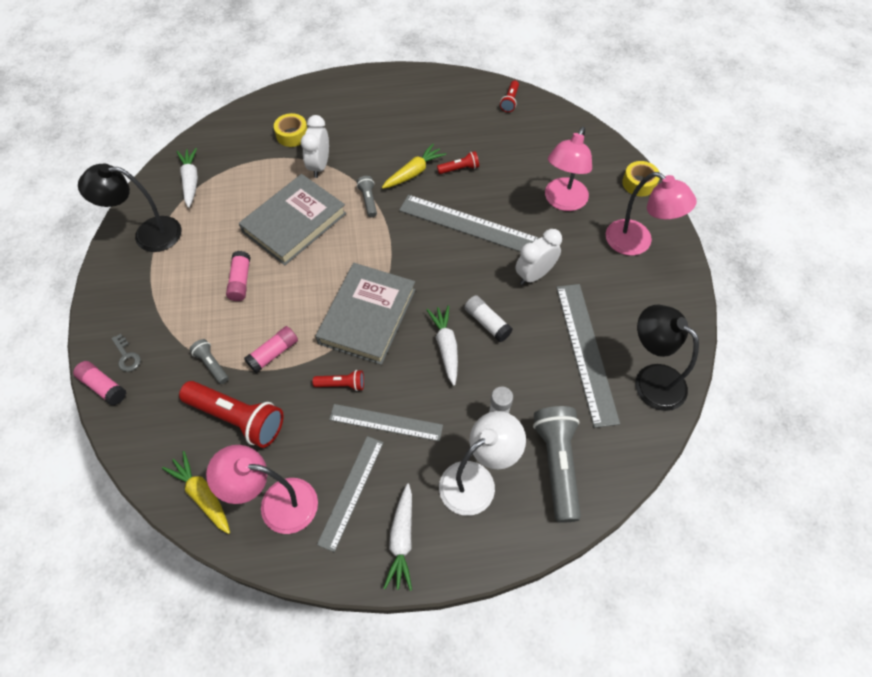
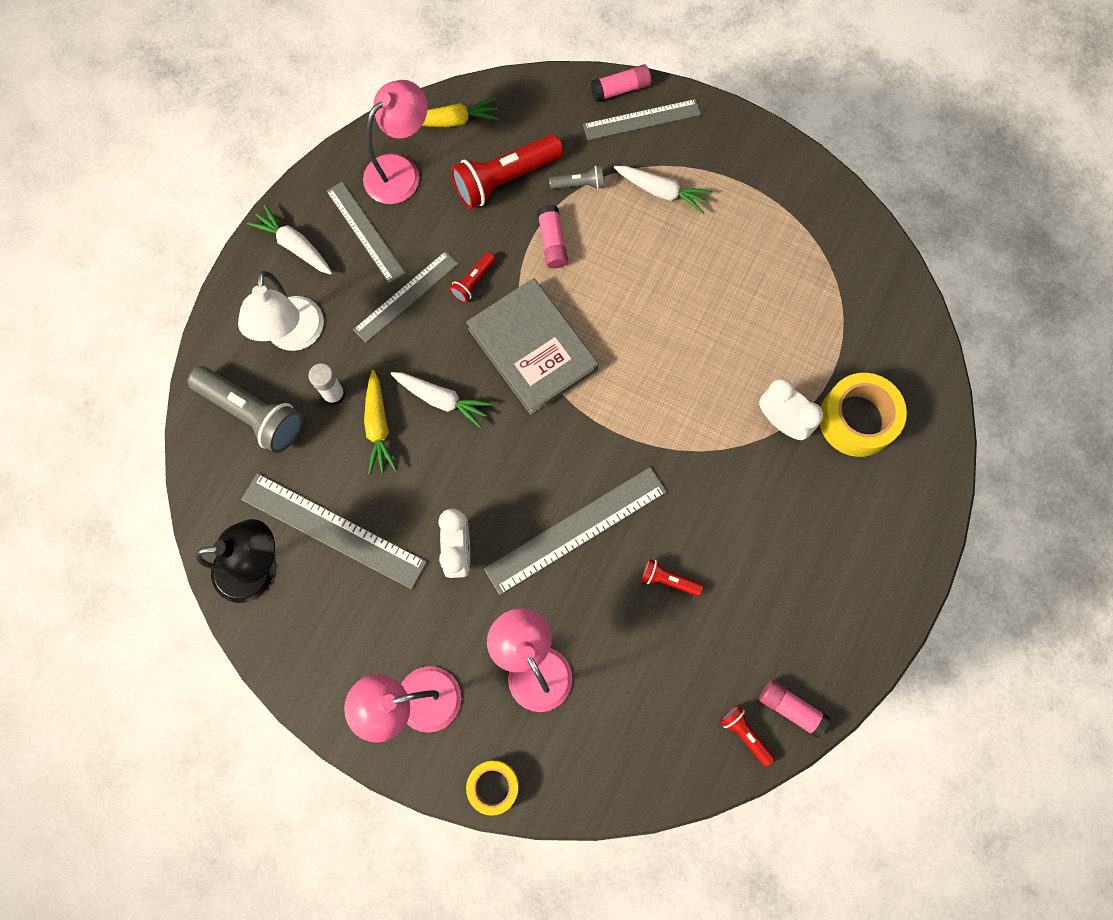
camera: 125 degrees right, 15 degrees up
black lamp [78,163,181,252] -> none
grey key [112,334,141,372] -> grey ruler [583,99,701,140]
white carrot [177,148,198,208] -> white carrot moved to [614,166,713,214]
pink glue stick [226,251,251,301] -> pink glue stick moved to [759,680,831,739]
grey book [239,174,347,265] -> none
yellow tape [274,113,307,147] -> yellow tape [819,373,907,457], size x1.65
grey flashlight [357,176,377,217] -> none
yellow carrot [382,144,446,189] -> yellow carrot moved to [364,370,397,475]
red flashlight [437,151,479,174] -> red flashlight turned 90 degrees clockwise [641,559,703,596]
white glue stick [464,295,513,342] -> none

